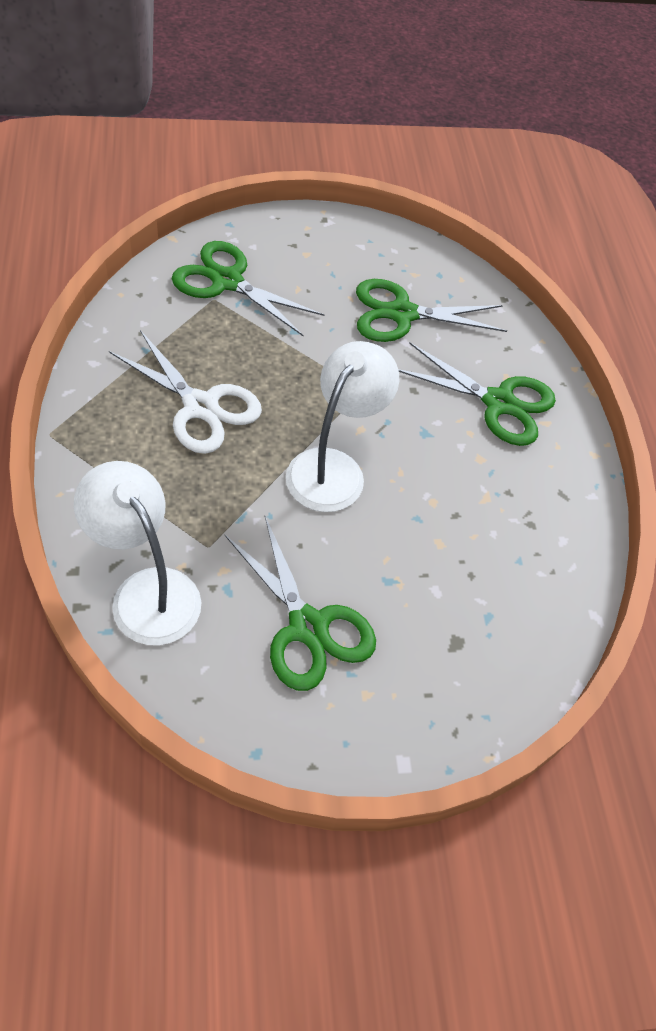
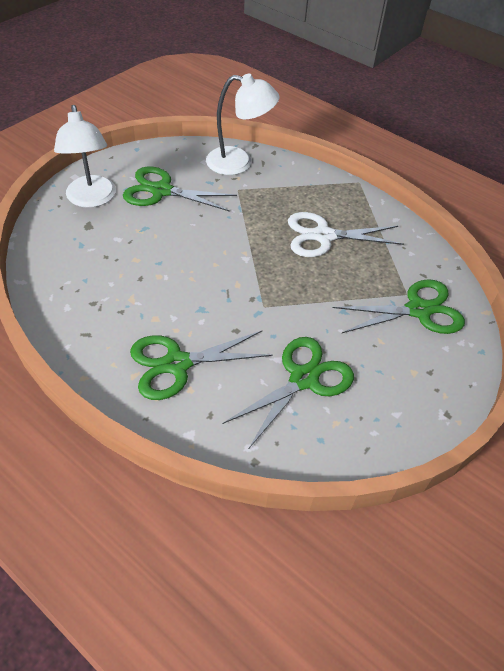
camera: 140 degrees right, 5 degrees down
white lamp [286,341,399,512] -> white lamp moved to [54,105,116,208]

